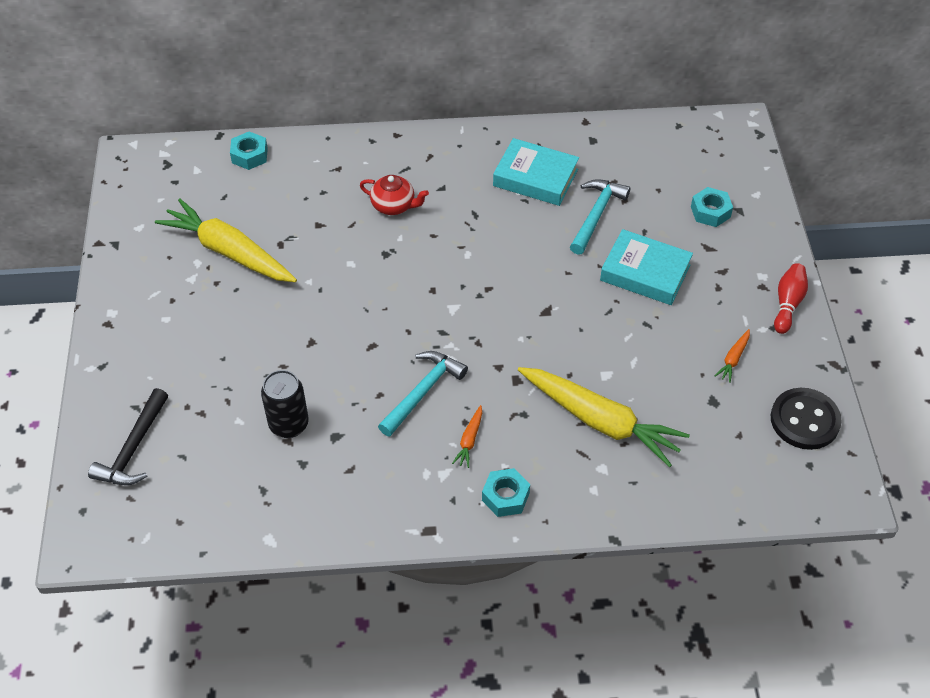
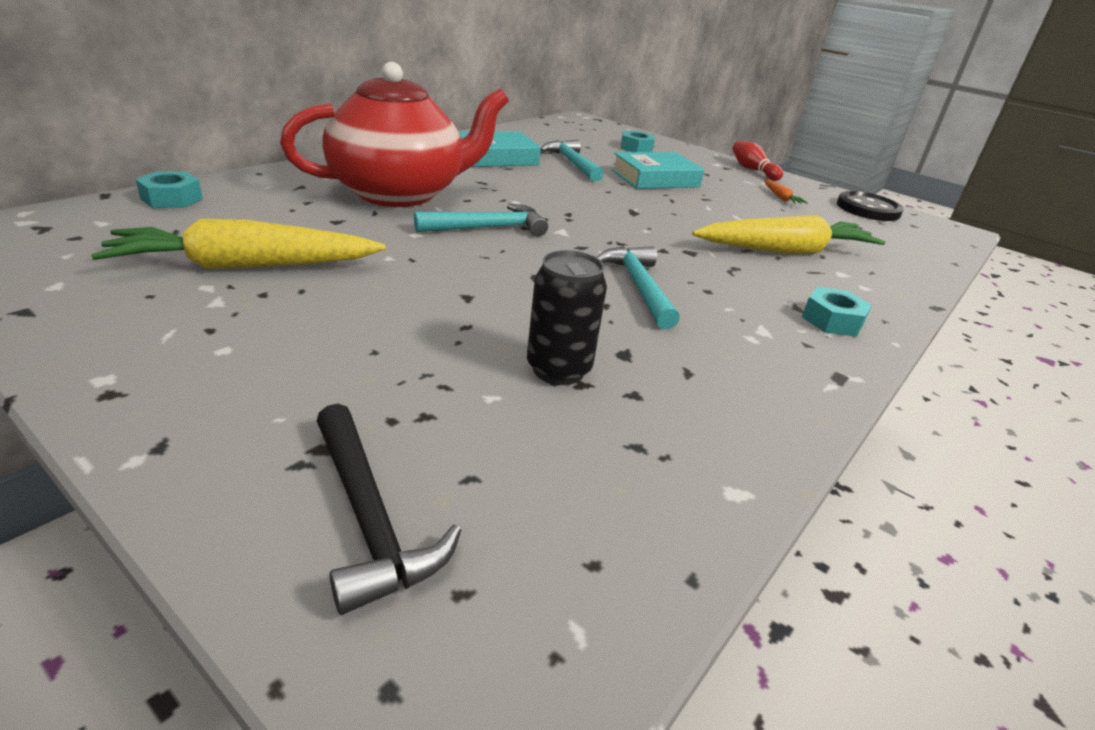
camera: 50 degrees left, 20 degrees down
red teapot [360,175,429,215] -> red teapot [280,62,509,207], size x2.45
orange carrot [452,405,482,468] -> none
none -> turquoise hammer [414,204,548,237]

